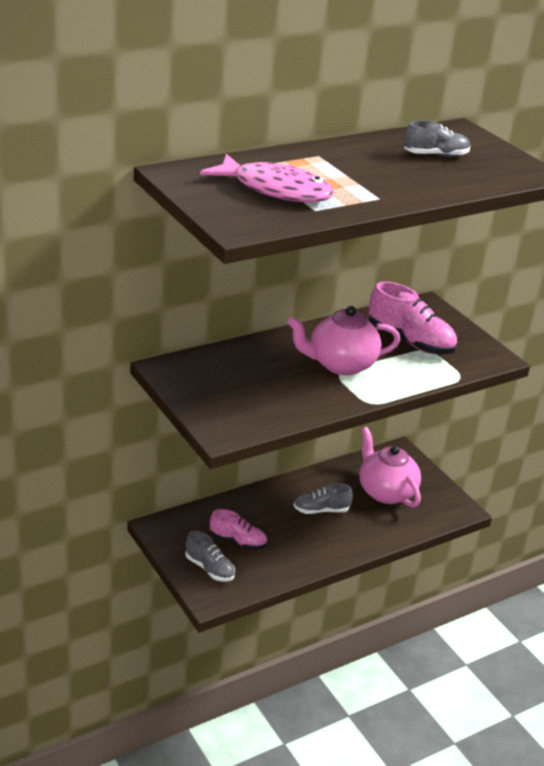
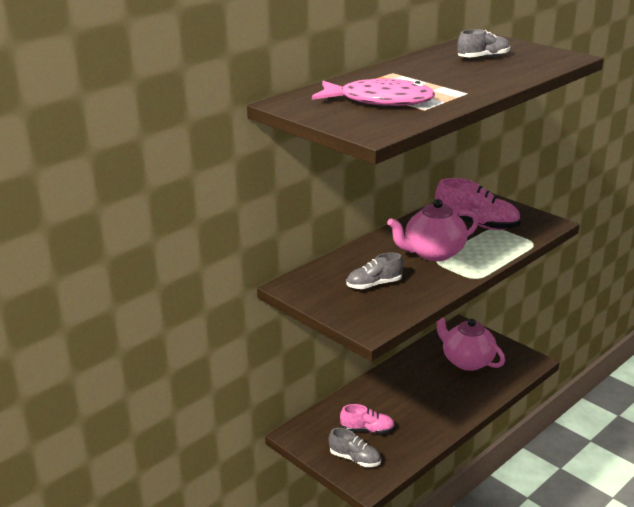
camera: 10 degrees left, 5 degrees down
grey shoe [294,483,353,514] -> grey shoe moved to [346,252,404,289]

